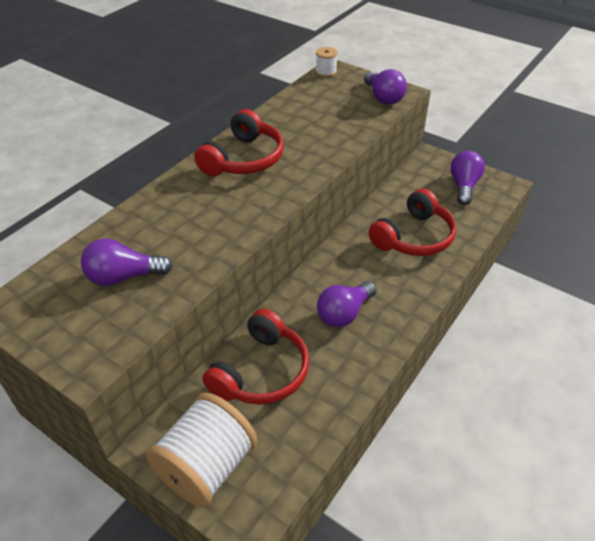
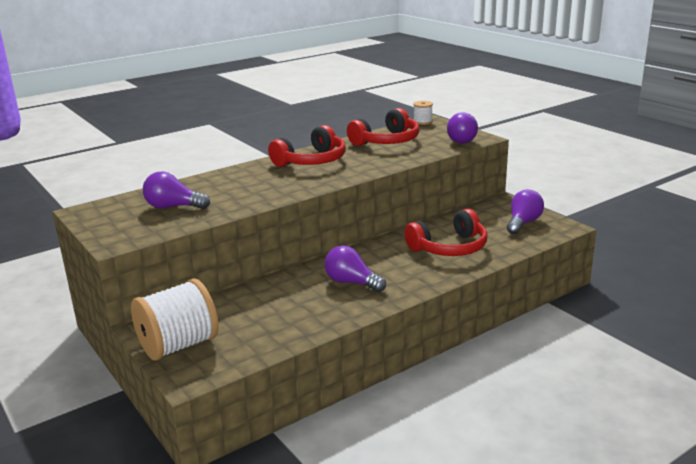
camera: 20 degrees right, 20 degrees down
red headphones [202,308,309,405] -> red headphones moved to [347,108,419,146]
purple light bulb [317,281,377,327] -> purple light bulb turned 60 degrees clockwise [325,245,386,292]

